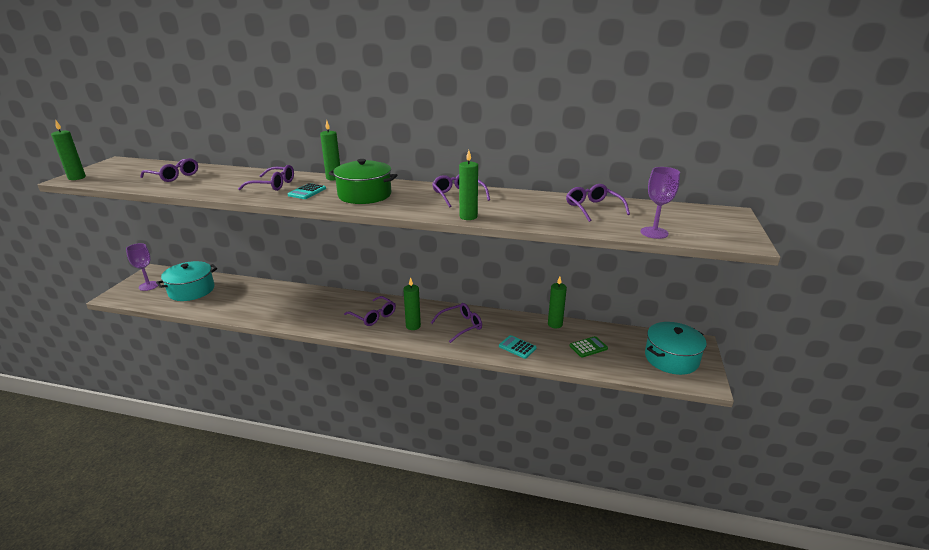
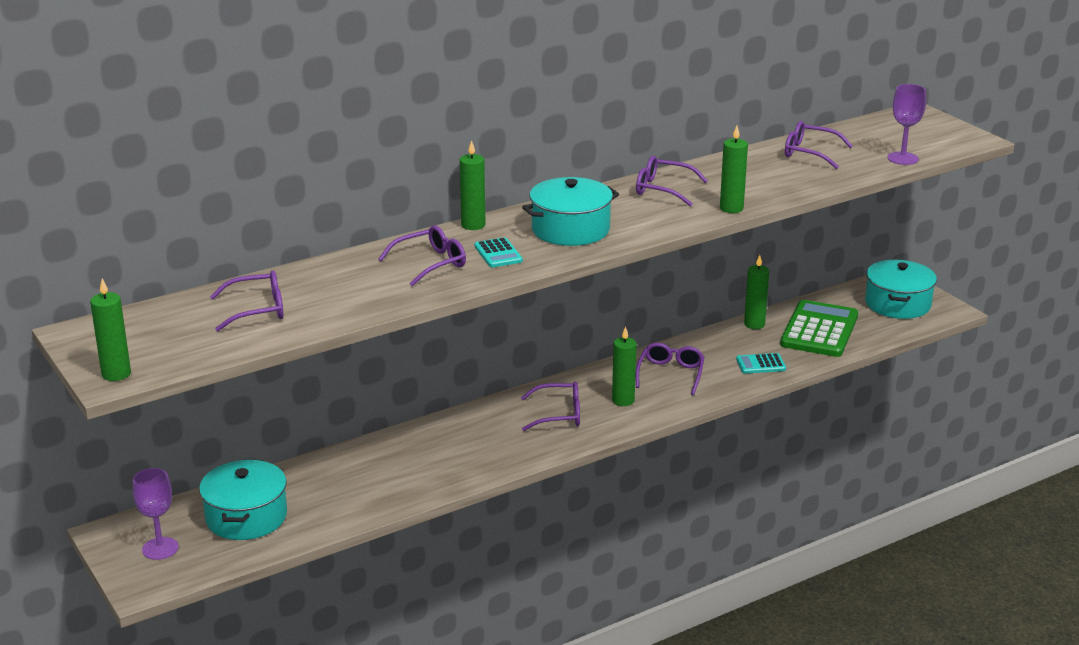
camera: 45 degrees left, 0 degrees up
green pot [329,159,397,204] -> turquoise pot [522,177,619,246]
green calculator [570,336,608,357] -> green calculator [780,300,858,357], size x2.11

